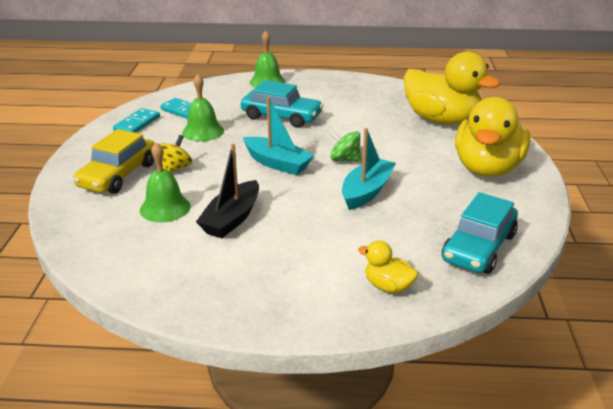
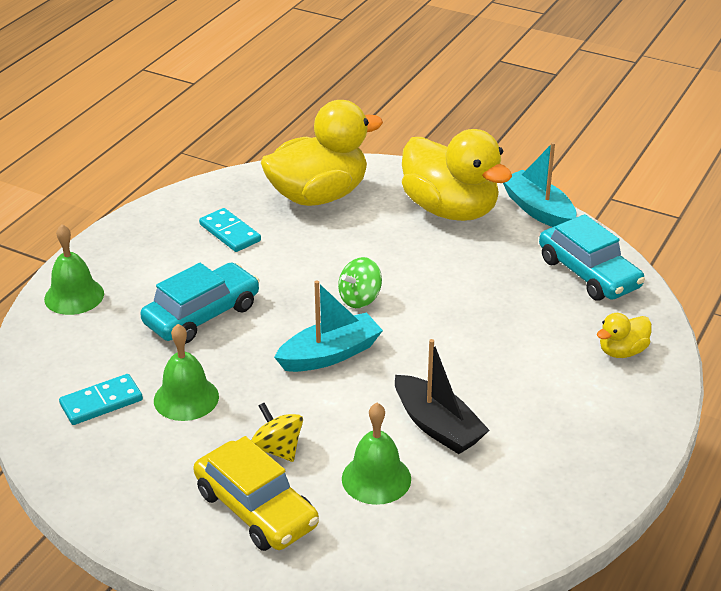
camera: 65 degrees left, 5 degrees up
turquoise domino [113,108,160,133] -> turquoise domino moved to [199,208,261,252]
turquoise boat [342,128,396,210] -> turquoise boat moved to [503,142,577,227]

